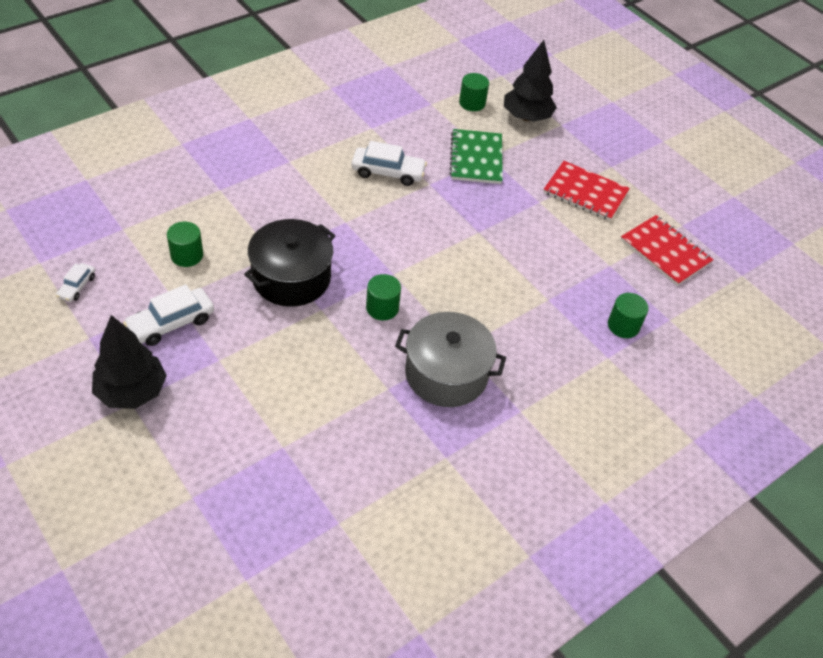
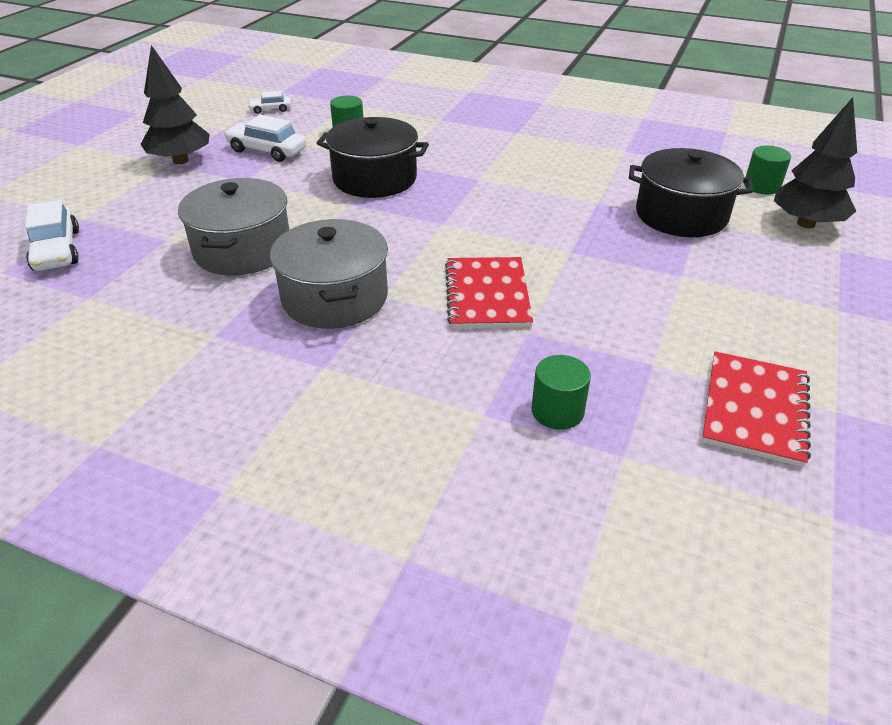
camera: 65 degrees right, 10 degrees down
white car [351,141,427,186] -> white car moved to [25,200,79,271]
green cylinder [366,274,401,320] -> none
green notebook [449,129,503,184] -> black pot [629,148,754,237]
red notebook [543,161,630,221] -> red notebook moved to [445,257,533,329]
none -> grey pot [178,178,290,275]

